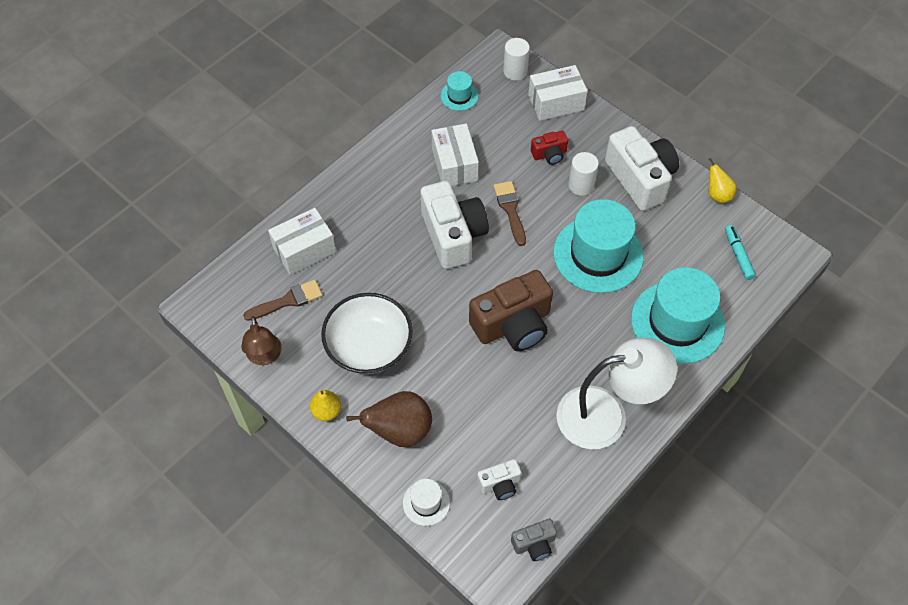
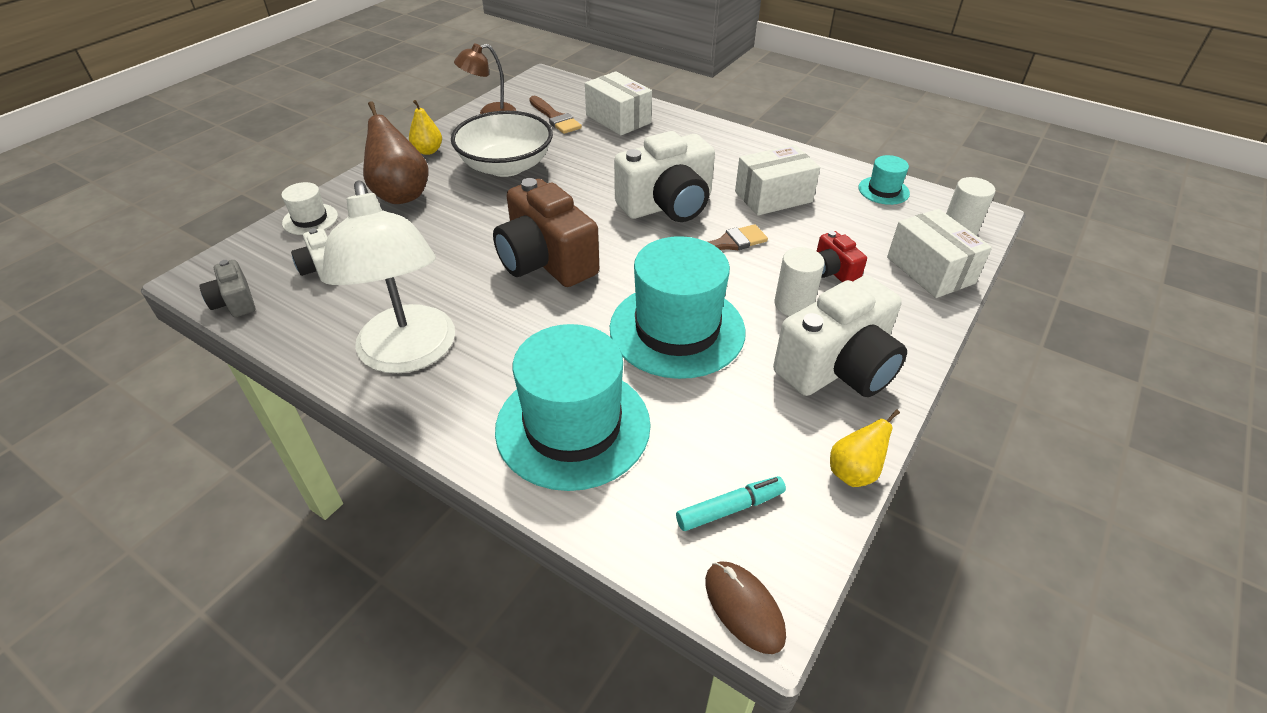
camera: 80 degrees right, 15 degrees down
none -> brown mouse [705,561,786,654]

